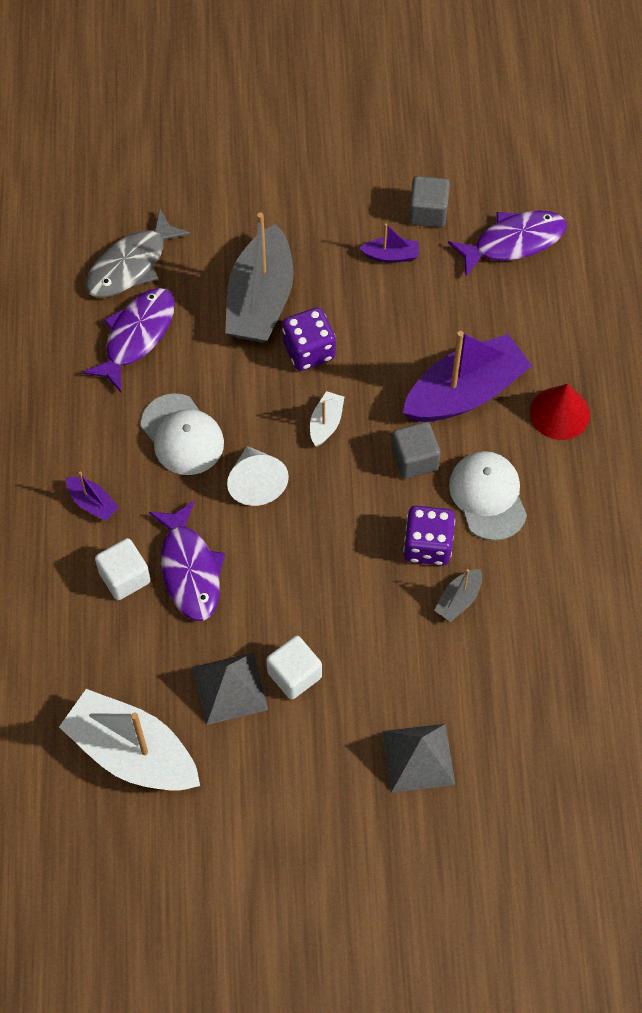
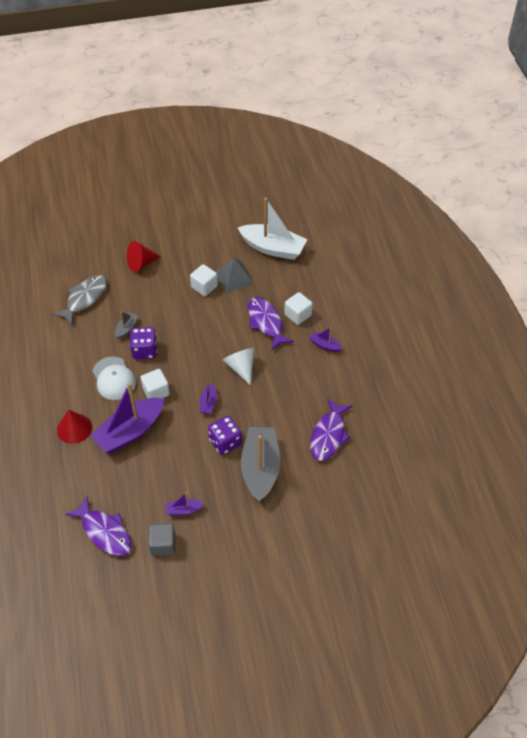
camera: 170 degrees right, 10 degrees down
grey fish [86,209,191,298] -> grey fish moved to [52,275,107,325]
white cap [141,393,224,475] -> none
white boat [310,391,344,447] -> purple boat [200,381,217,414]
grey pyramid [382,724,455,793] -> red cone [127,241,161,272]
grey cube [391,422,441,479] -> white cube [140,369,170,398]
purple fish [448,210,567,276] -> purple fish turned 105 degrees counterclockwise [65,496,132,556]

